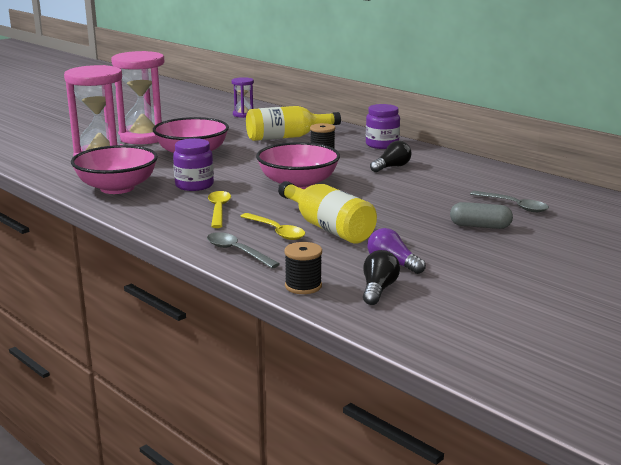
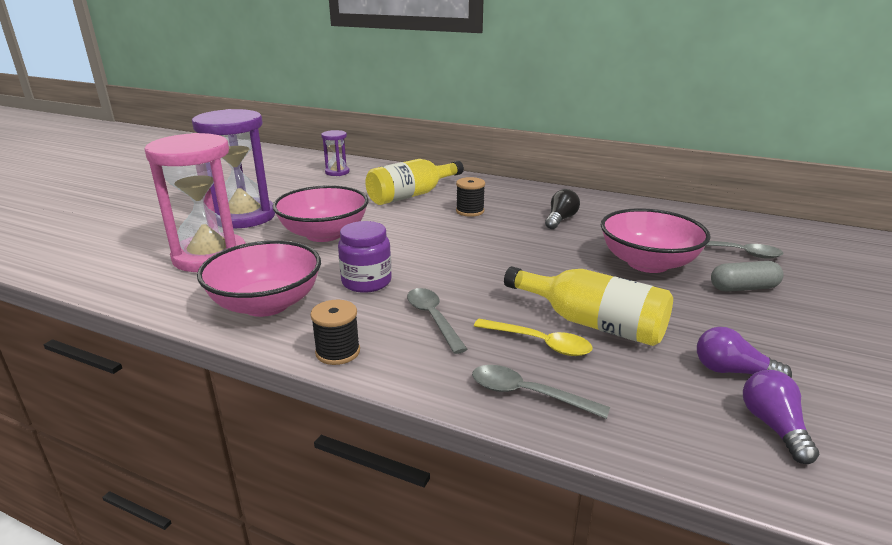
camera: 20 degrees left, 5 degrees up
pink hourglass [111,51,165,144] -> purple hourglass [192,109,275,228]
yellow spoon [208,191,231,228] -> grey spoon [407,288,468,354]
pink bowl [256,142,340,189] -> pink bowl moved to [601,208,711,273]
black spool [284,242,322,294] -> black spool moved to [310,300,360,365]
black light bulb [363,250,400,305] -> purple light bulb [743,370,819,464]
purple jar [366,104,400,149] -> none

